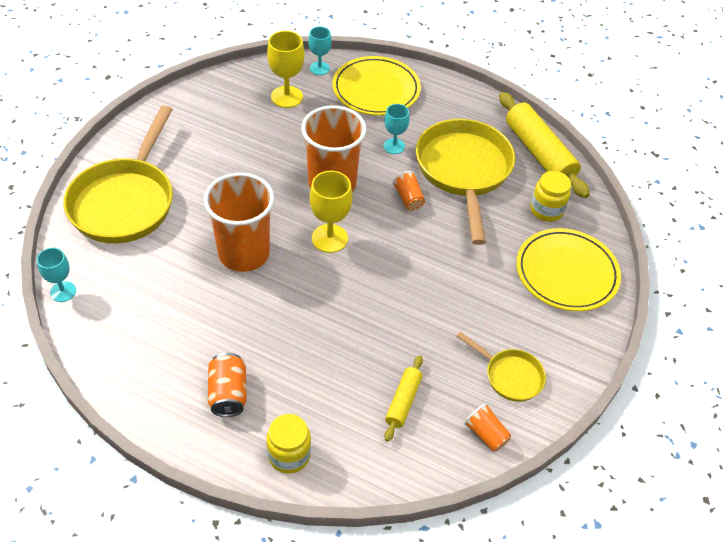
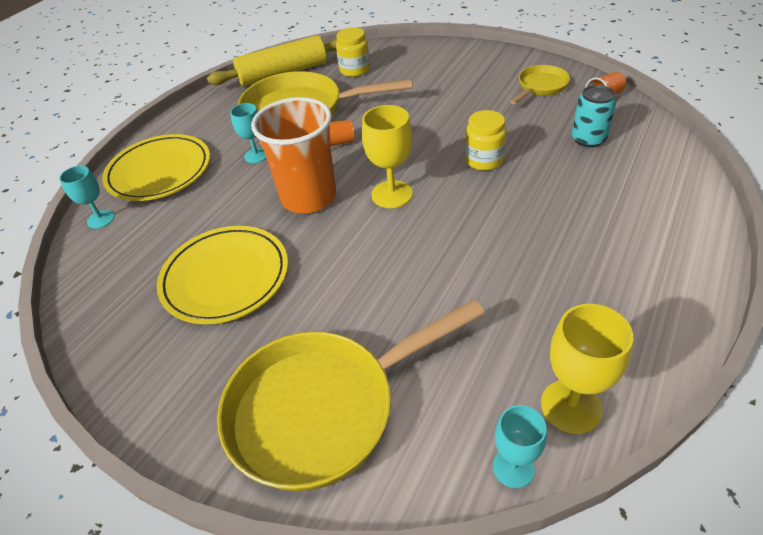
camera: 80 degrees left, 5 degrees down
yellow pan [63,105,173,244] -> yellow pan turned 135 degrees clockwise [217,299,484,491]
orange cup [204,172,275,272] -> none
orange can [208,353,247,417] -> none
yellow jar [266,414,311,474] -> yellow jar moved to [465,110,507,171]
yellow goblet [267,31,305,108] -> yellow goblet moved to [541,304,633,434]
yellow rolling pin [384,355,423,442] -> turquoise can [572,85,616,147]
yellow plate [516,228,621,311] -> yellow plate moved to [157,226,288,324]

